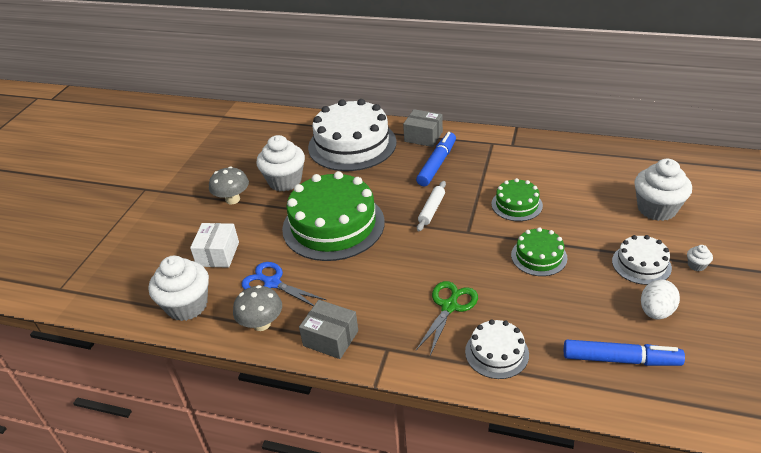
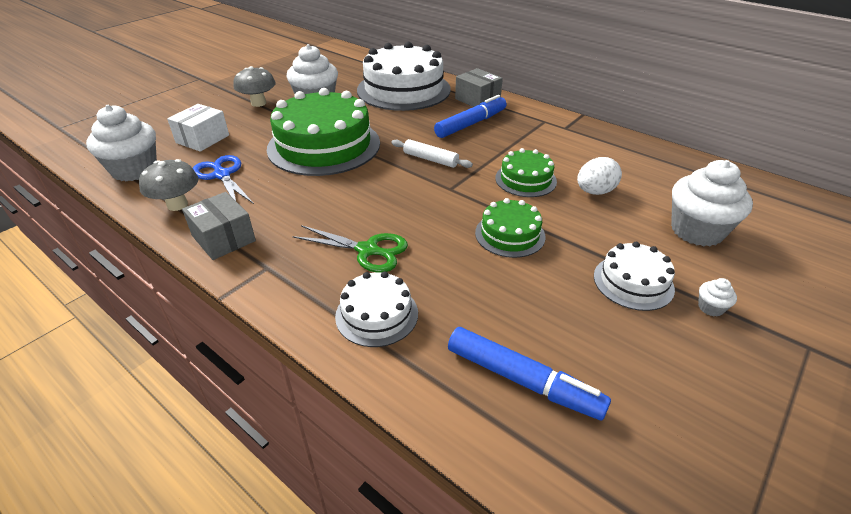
camera: 20 degrees right, 0 degrees up
green scissors [416,281,478,355] -> green scissors turned 60 degrees clockwise [292,225,408,273]
white rolling pin [417,181,446,232] -> white rolling pin turned 75 degrees clockwise [391,139,473,168]
white egg [641,280,680,319] -> white egg moved to [577,157,622,195]

